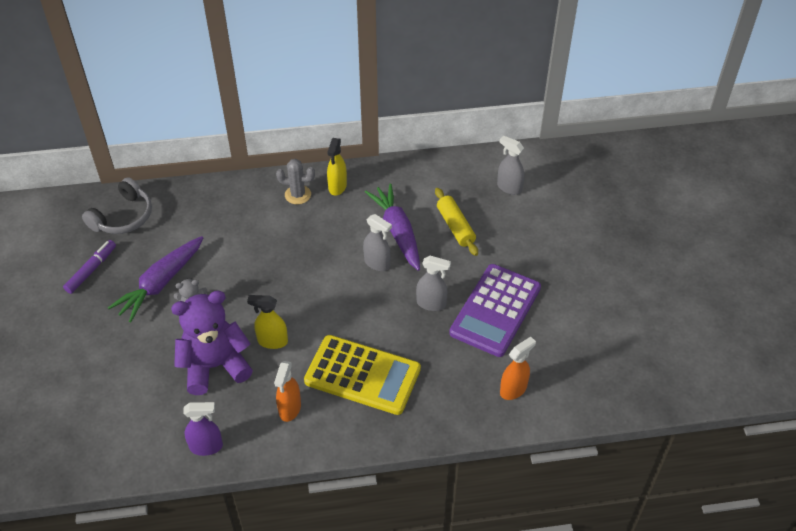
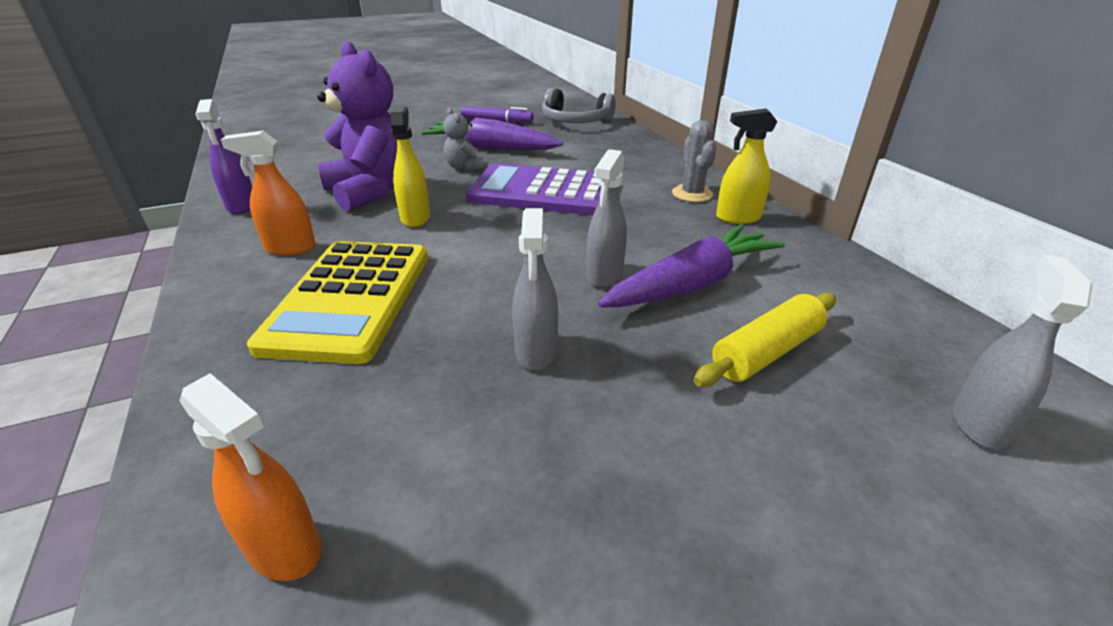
camera: 75 degrees right, 15 degrees down
purple calculator [449,264,541,357] -> purple calculator moved to [466,163,601,215]

